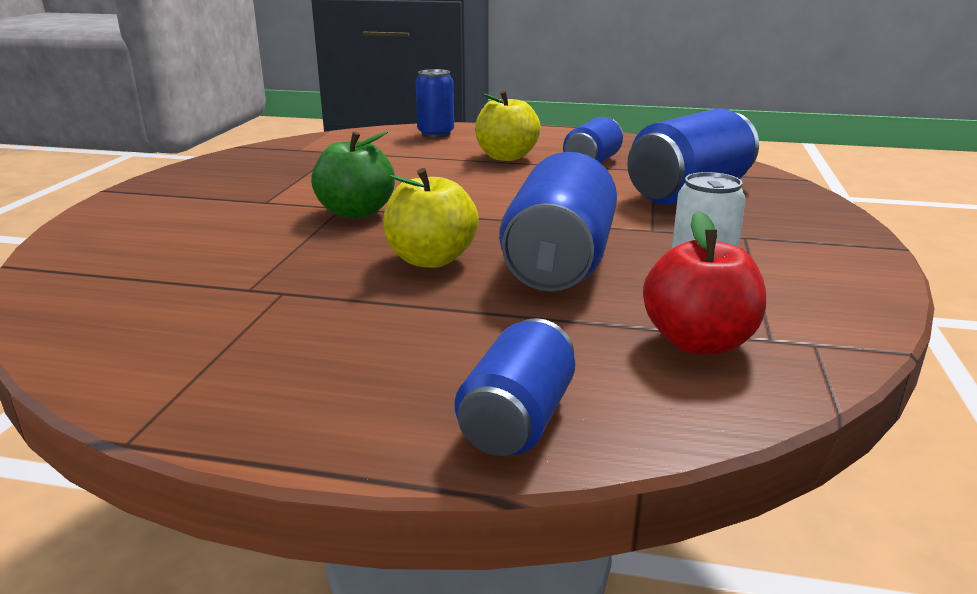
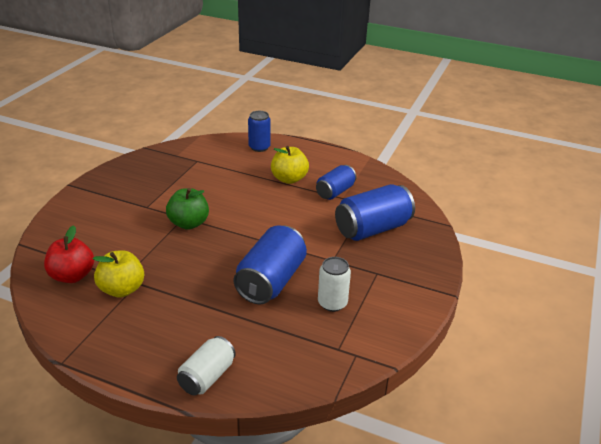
camera: 10 degrees right, 10 degrees up
yellow apple [383,168,479,268] -> yellow apple moved to [93,250,144,298]
blue can [455,318,575,456] -> white can [177,336,236,396]
red apple [643,211,766,354] -> red apple moved to [44,225,94,283]

